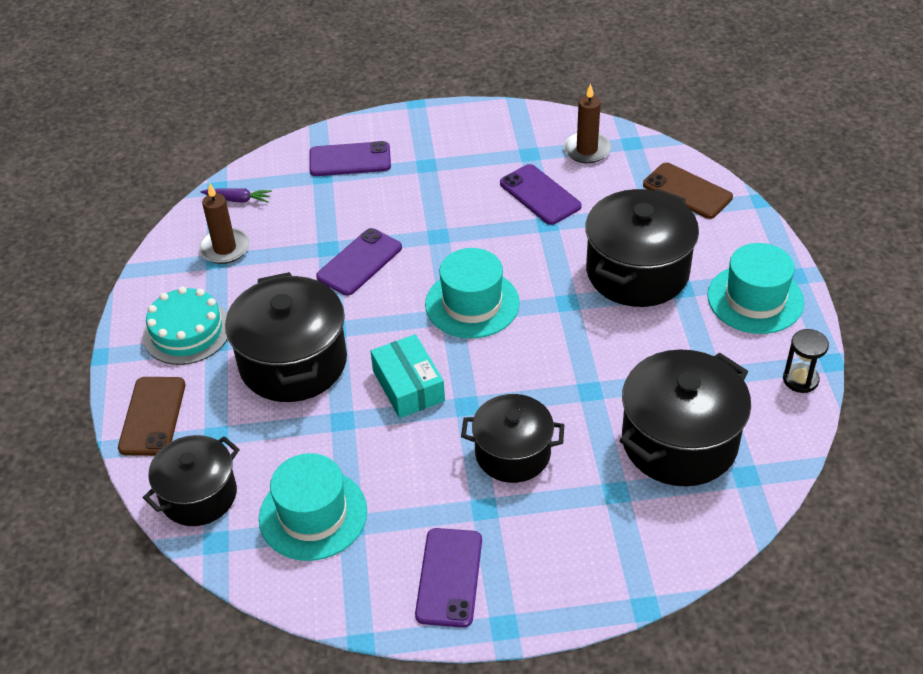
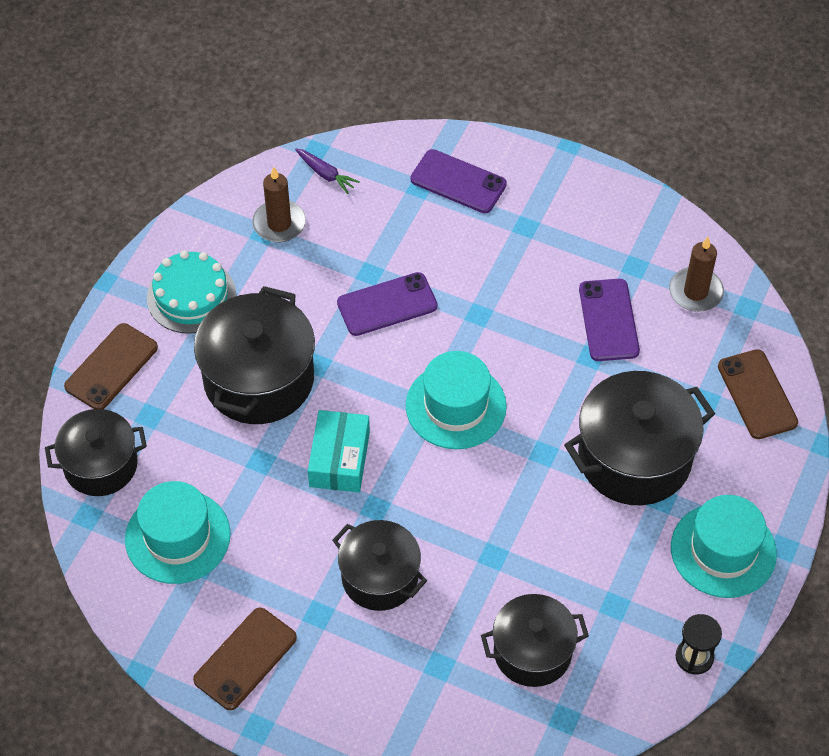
camera: 30 degrees right, 10 degrees up
purple phone [415,528,482,628] -> brown phone [193,608,297,710]
black pot [620,349,751,486] -> black pot [481,594,589,687], size x0.65

